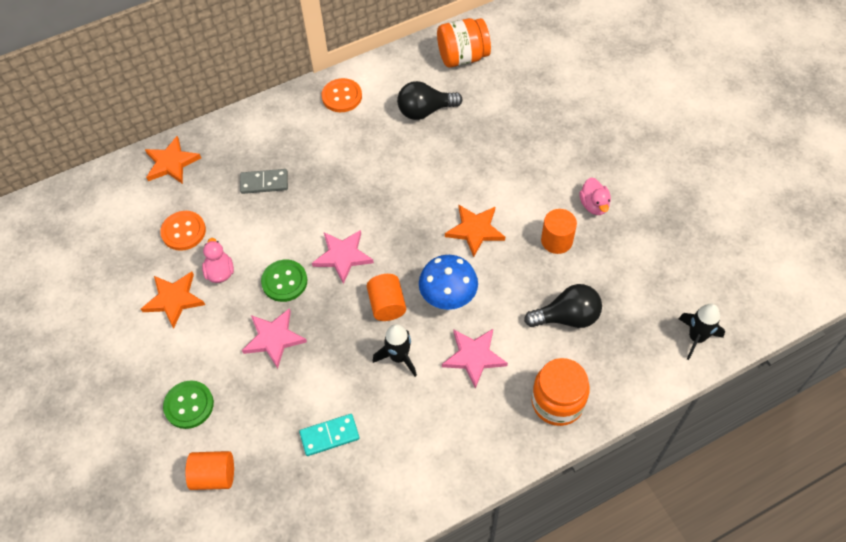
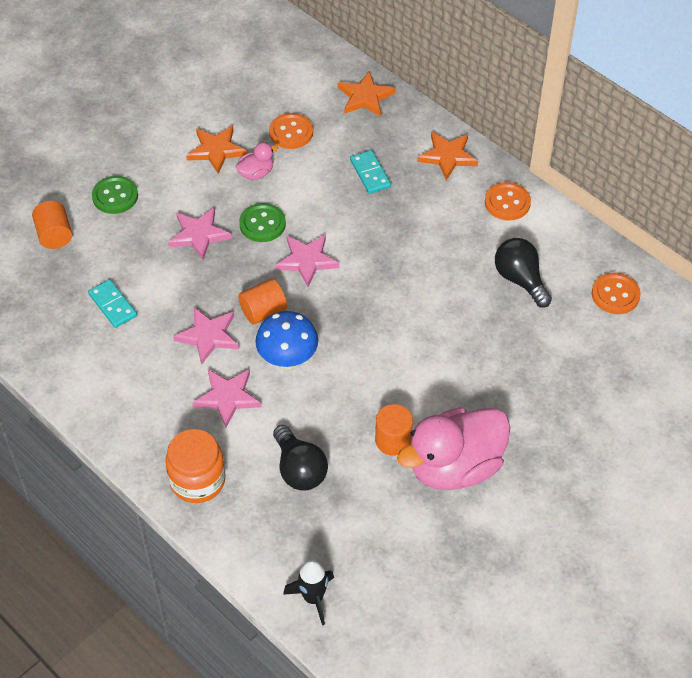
camera: 70 degrees right, 5 degrees down
grey domino [240,169,288,194] -> turquoise domino [350,150,391,194]
black rocket [373,324,417,377] -> pink star [173,307,239,365]
orange jar [437,18,491,68] -> orange button [592,273,641,314]
orange star [445,205,505,257] -> orange star moved to [417,132,478,180]
pink duck [579,178,611,215] -> pink duck [397,407,510,490], size x2.28

